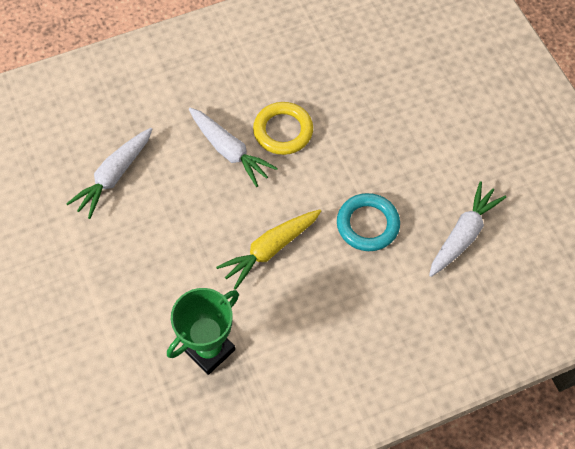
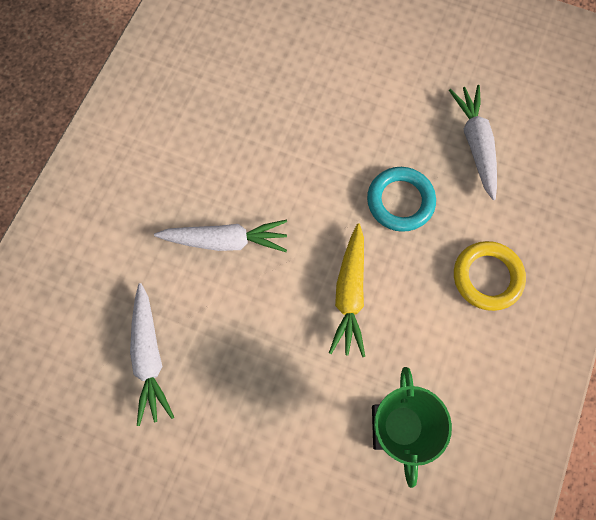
camera: 45 degrees left, 10 degrees up
yellow ring [253,102,313,155] -> yellow ring moved to [454,241,526,311]

